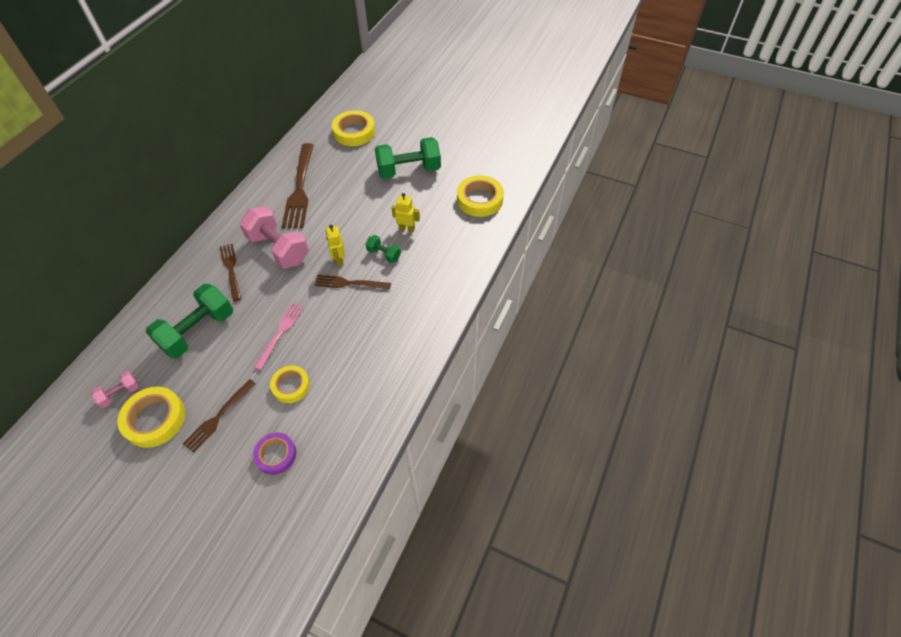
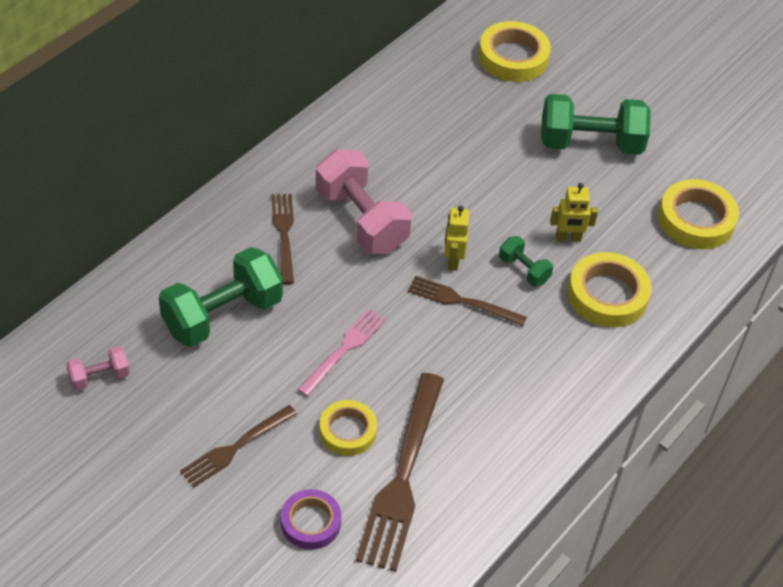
camera: 10 degrees right, 5 degrees down
yellow tape [117,387,185,448] -> yellow tape moved to [568,252,652,327]
brown fork [282,143,314,228] -> brown fork moved to [356,373,444,571]
yellow robot [392,193,420,232] -> yellow robot turned 150 degrees clockwise [550,183,598,242]

